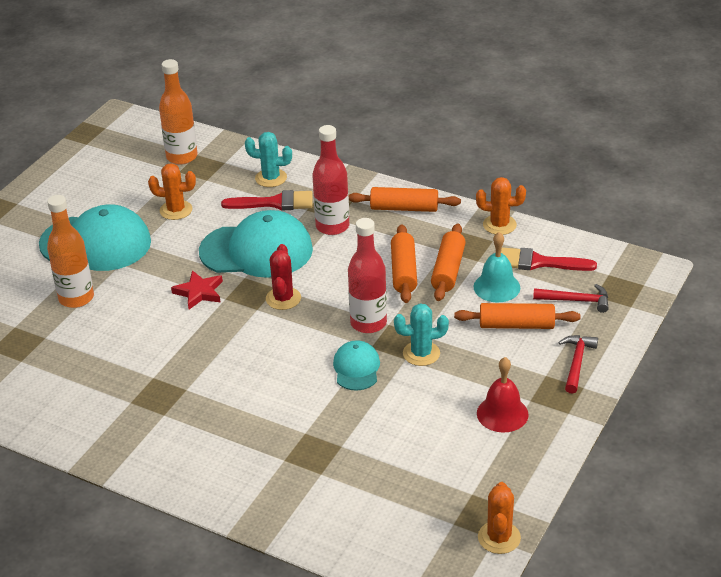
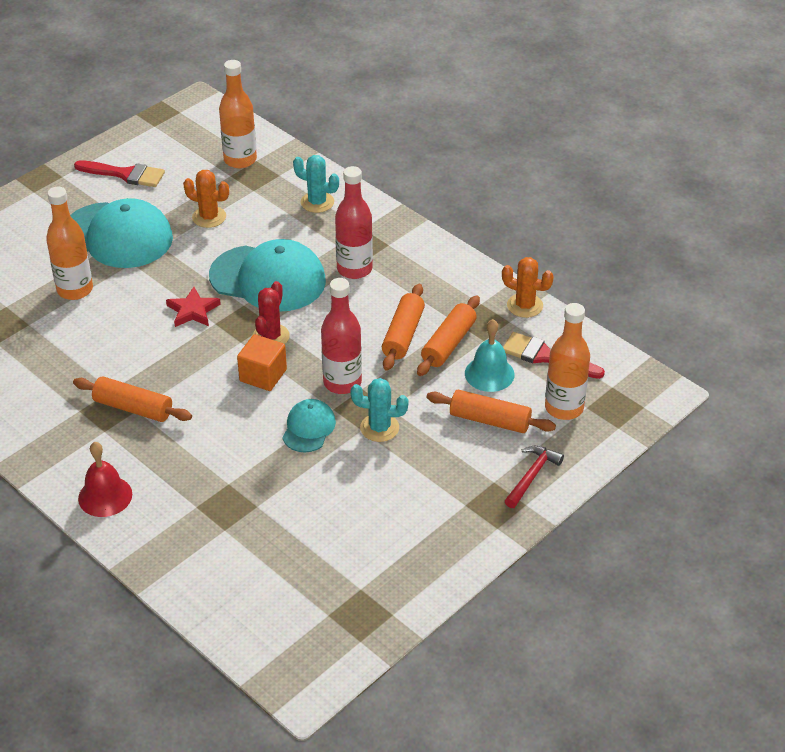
camera: 15 degrees right, 5 degrees up
red brush [221,190,312,210] -> red brush moved to [74,160,165,187]
orange rolling pin [349,187,461,212] -> orange rolling pin moved to [73,376,192,422]
red bell [477,357,529,433] -> red bell moved to [78,442,132,517]
orange cactus [478,482,521,554] -> none
red hammer [533,284,609,313] -> orange bottle [545,303,590,420]
none -> orange cube [237,334,287,391]

